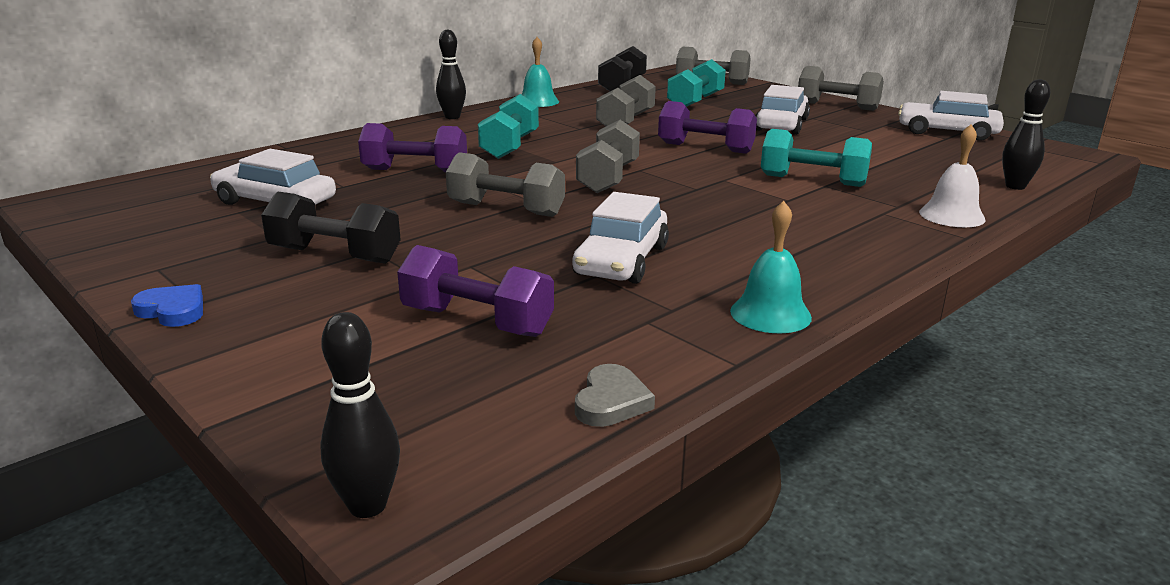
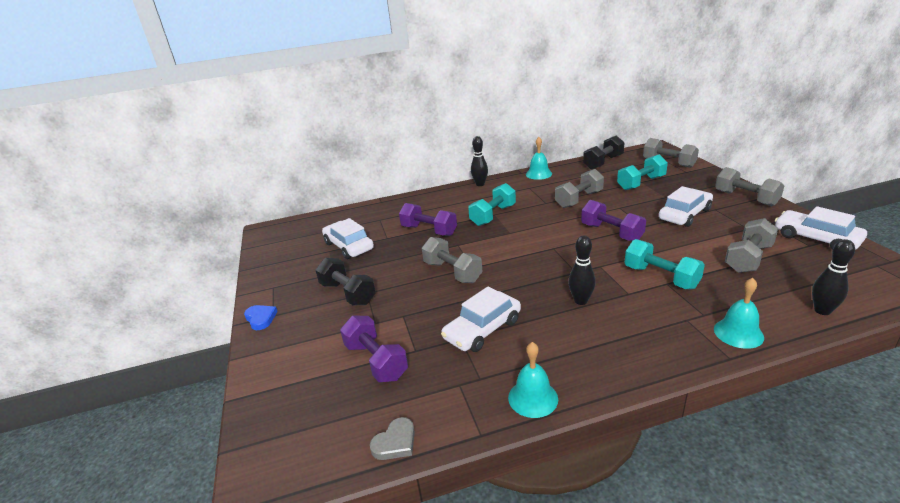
camera: 30 degrees right, 5 degrees up
black bowling pin [321,312,400,518] -> black bowling pin moved to [568,235,596,305]
grey dumbbell [576,120,640,193] -> grey dumbbell moved to [725,218,778,273]
white bell [919,125,986,227] -> turquoise bell [714,278,764,349]

